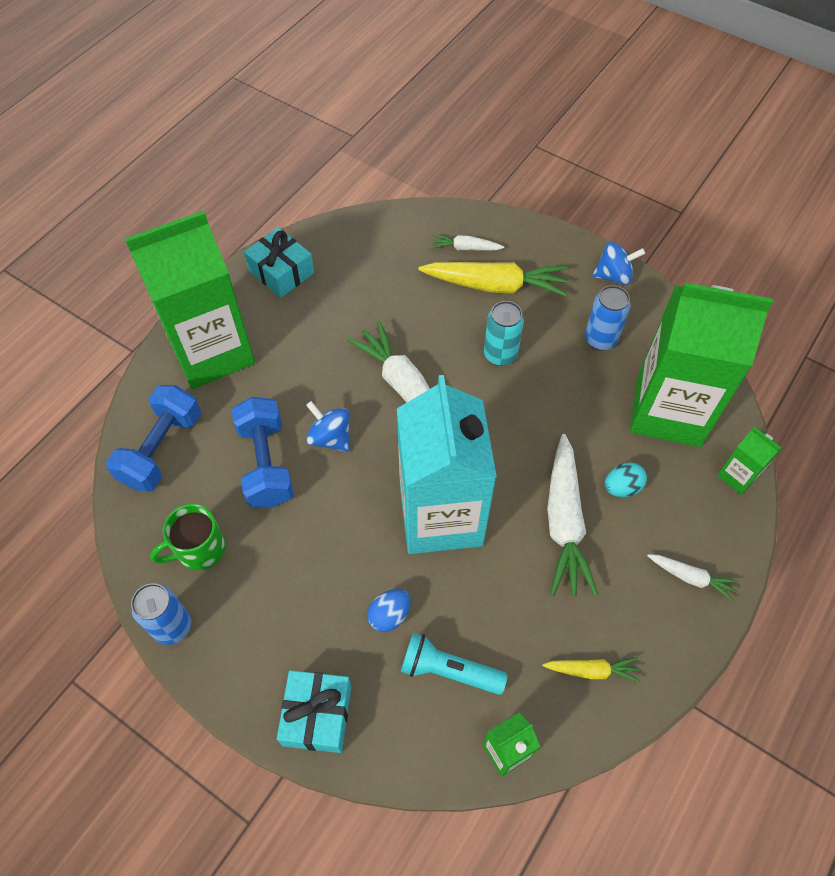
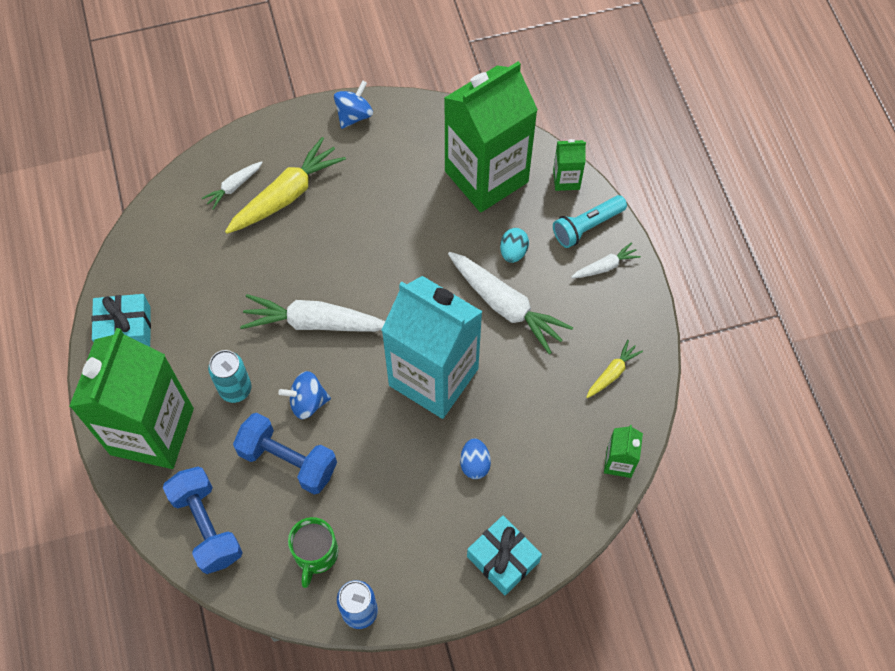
camera: 50 degrees left, 5 degrees up
turquoise flashlight [401,633,508,695] -> turquoise flashlight moved to [553,195,627,248]
turquoise can [484,301,524,366] -> turquoise can moved to [208,350,252,403]
blue can [585,285,630,351] -> none

